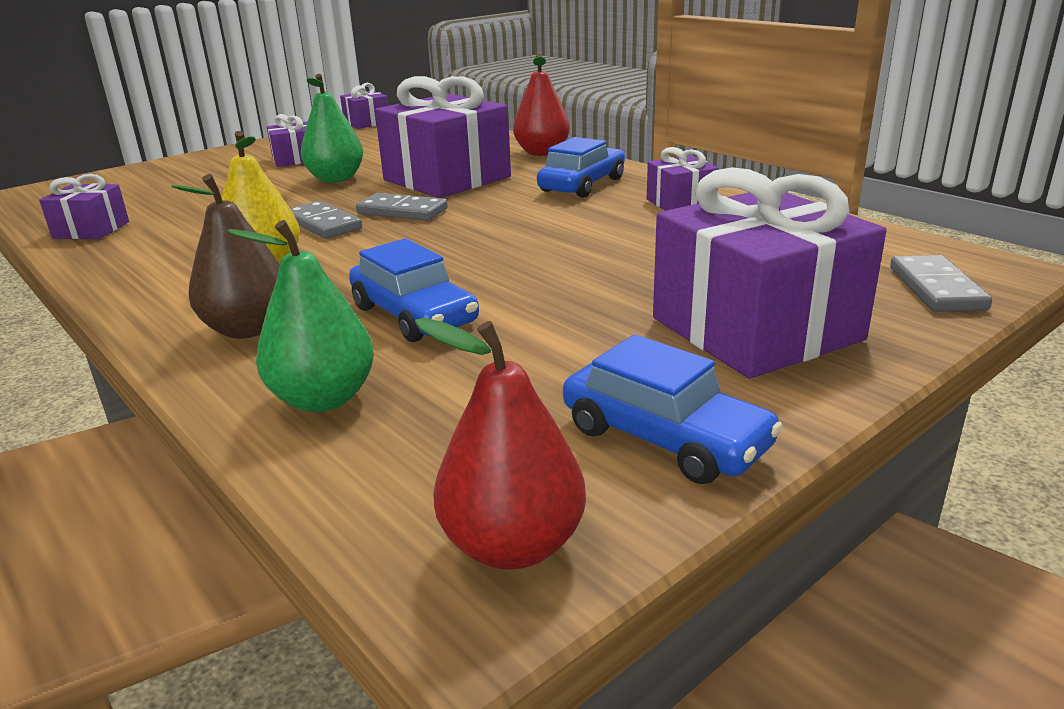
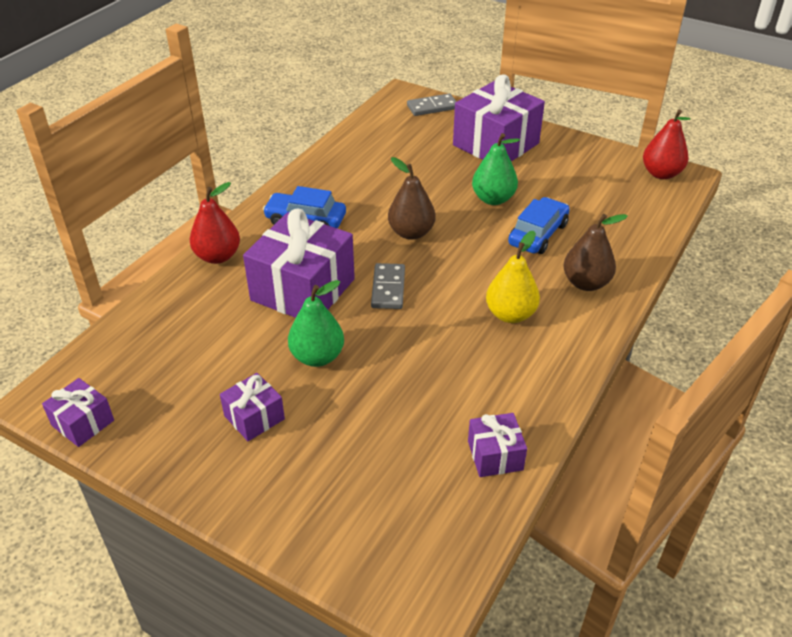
camera: 110 degrees left, 15 degrees up
green pear [227,220,374,412] -> green pear moved to [472,133,520,205]
grey domino [290,201,362,239] -> none
blue car [563,334,783,484] -> none
purple gift [647,147,719,211] -> none
none -> brown pear [388,157,435,240]

